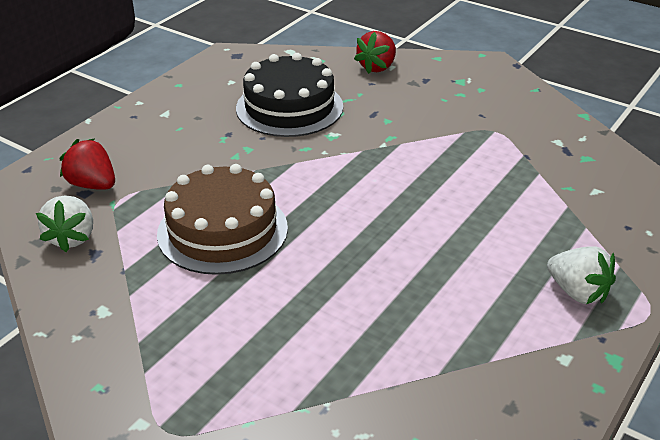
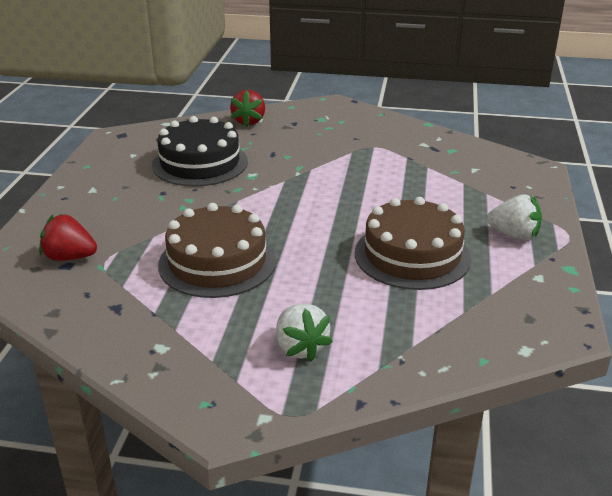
camera: 25 degrees left, 5 degrees down
white strawberry [36,196,93,252] -> white strawberry moved to [276,304,333,362]
none -> brown cake [355,197,471,290]

